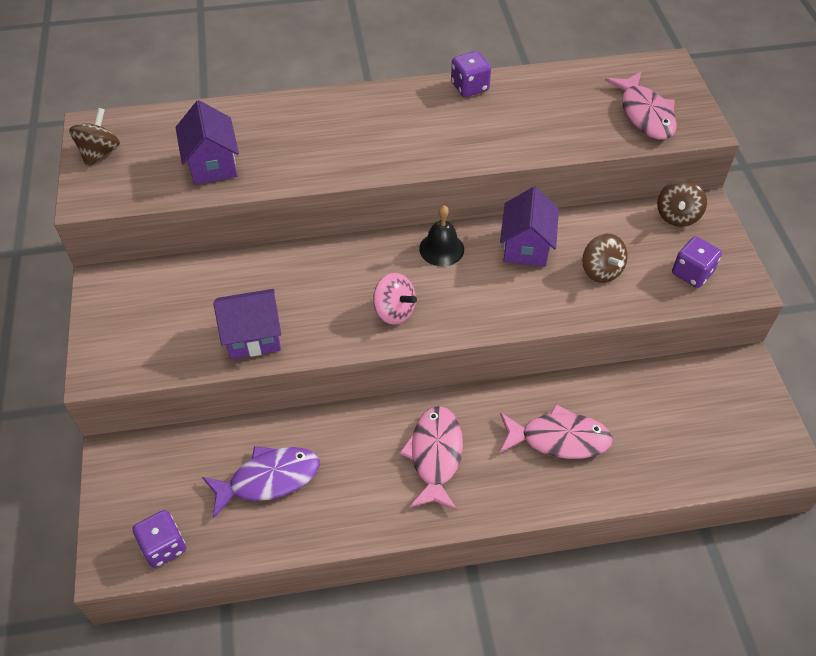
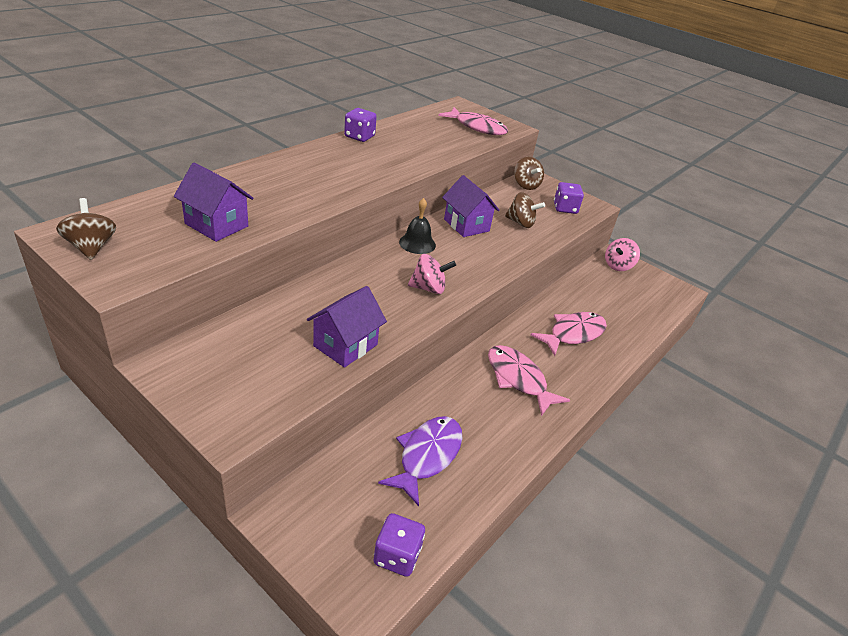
camera: 45 degrees left, 15 degrees down
none -> pink spinning top [605,238,640,271]

